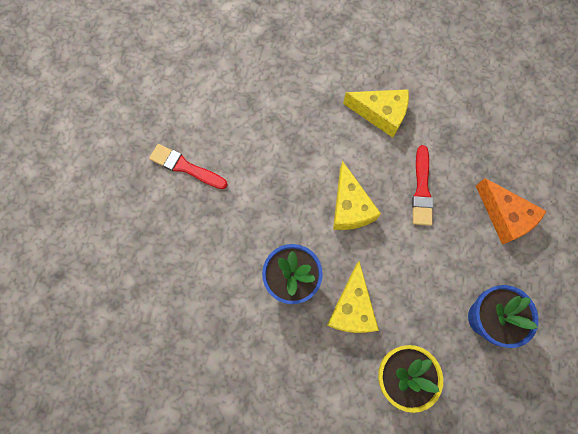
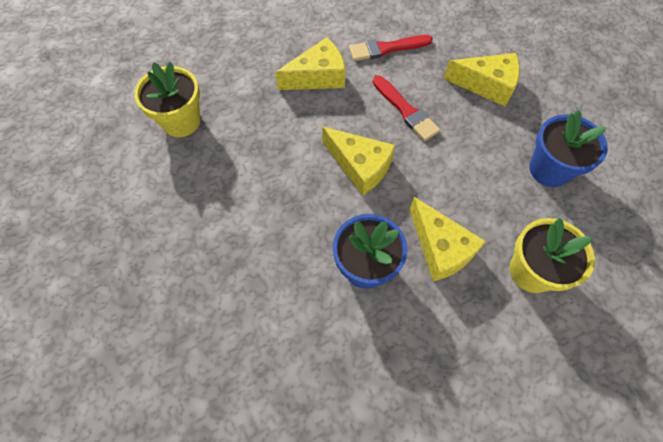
camera: 40 degrees left, 10 degrees down
red brush [149,144,227,189] -> red brush moved to [349,35,433,61]
orange cheese [476,178,547,245] -> yellow cheese [444,53,520,106]
none -> yellow flower pot [134,62,201,137]

